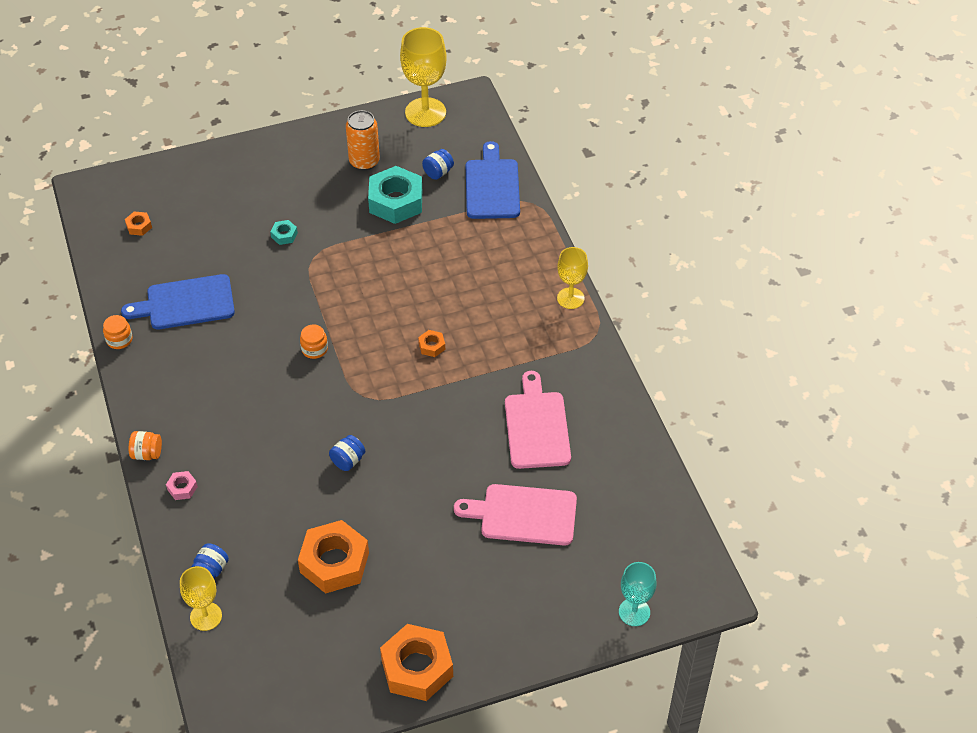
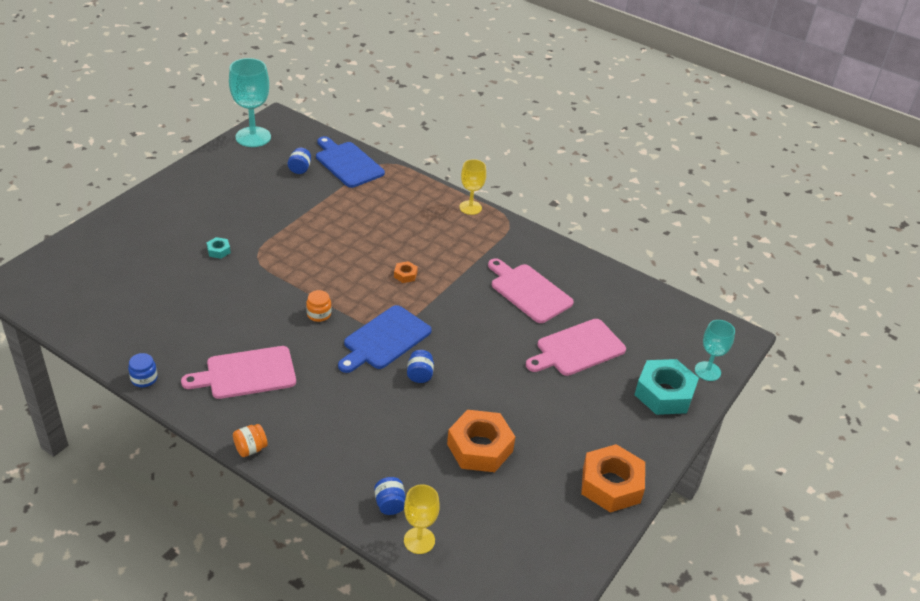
camera: 40 degrees left, 10 degrees down
orange jar [103,315,132,349] -> blue jar [128,353,158,387]
blue cutting board [121,274,235,329] -> blue cutting board moved to [338,305,432,373]
orange nut [125,212,152,236] -> none
pink nut [166,471,198,500] -> none
orange can [346,110,380,170] -> none
turquoise nut [368,166,422,224] -> turquoise nut moved to [635,359,699,415]
yellow goblet [400,27,447,127] -> turquoise goblet [229,58,271,147]
none -> pink cutting board [181,346,296,399]

